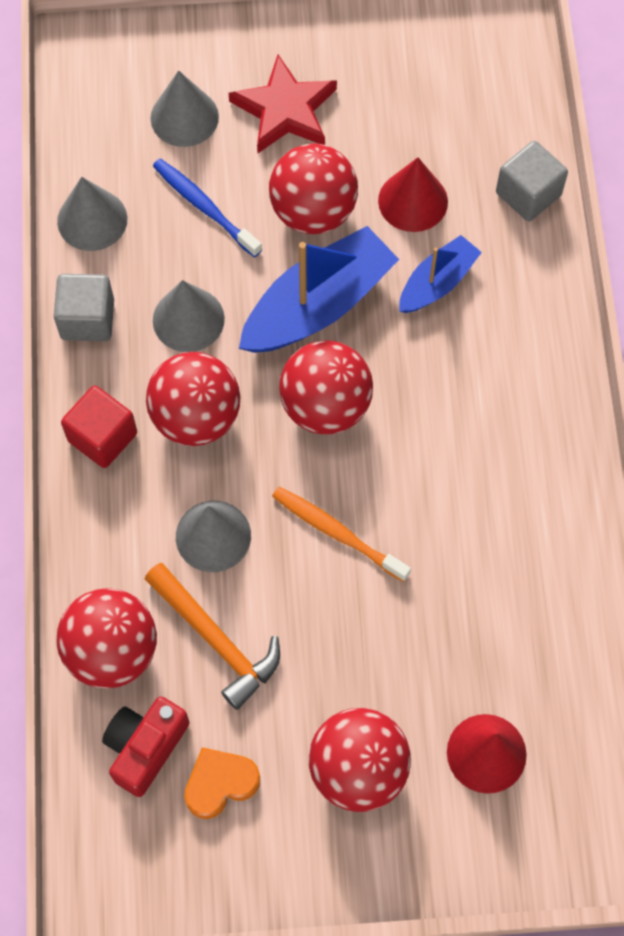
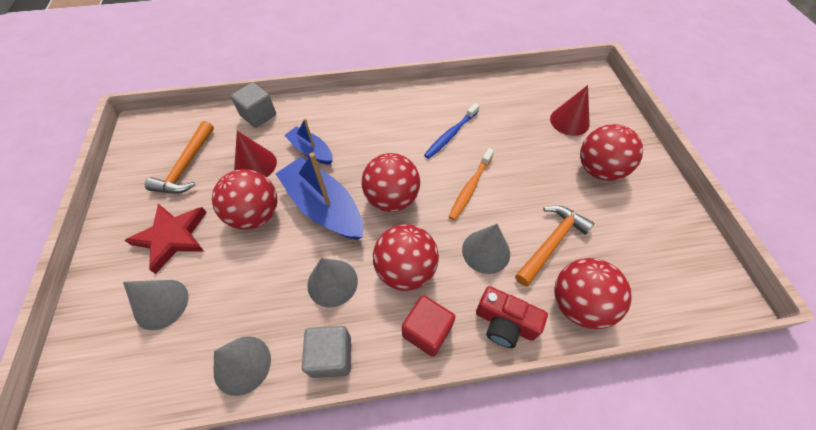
camera: 95 degrees left, 10 degrees down
red camera [102,697,190,797] -> red camera moved to [476,286,548,348]
blue toothbrush [153,159,262,257] -> blue toothbrush moved to [424,103,480,159]
orange heart [184,747,260,819] -> none
none -> orange hammer [145,121,214,194]

